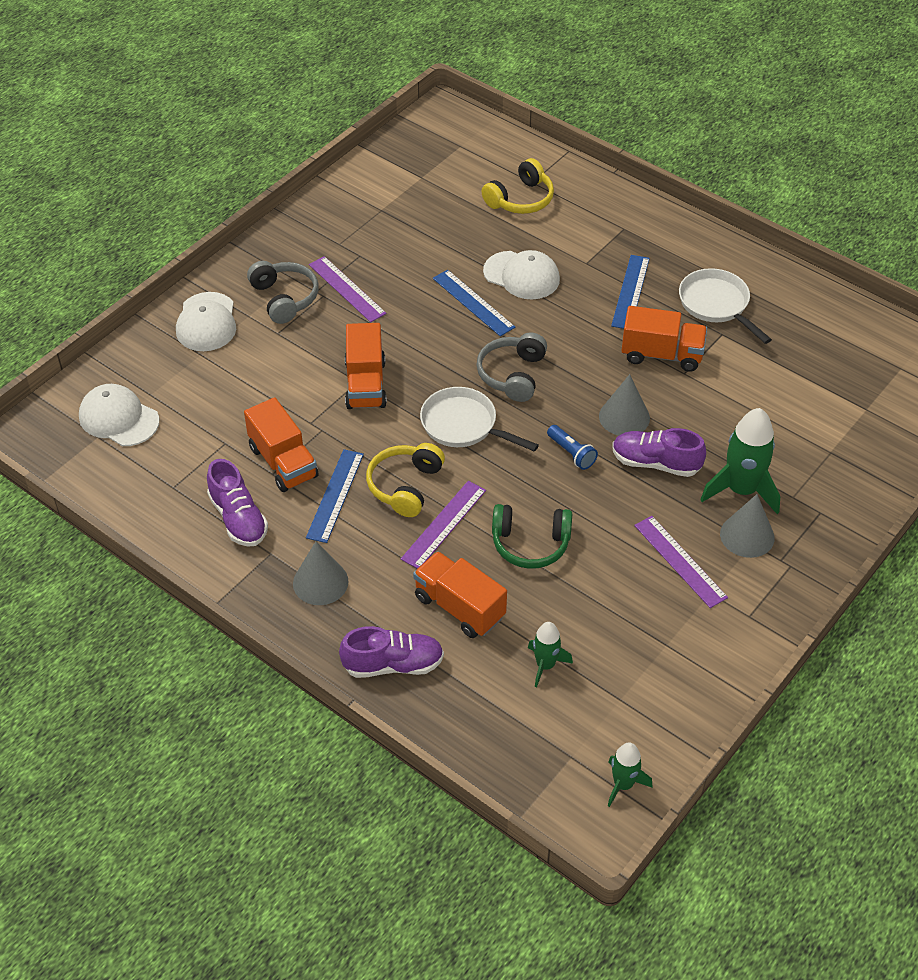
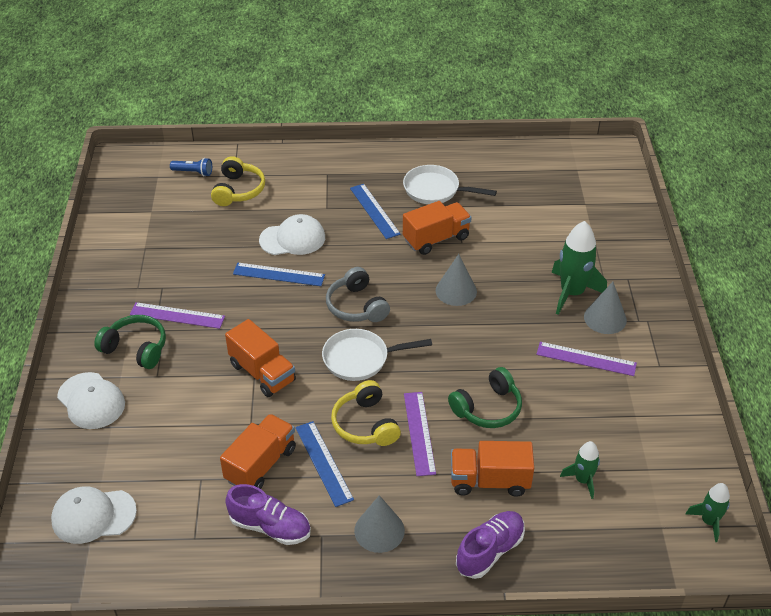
camera: 40 degrees left, 5 degrees down
orange truck [244,397,319,492] -> orange truck turned 75 degrees counterclockwise [220,414,296,489]
grey headphones [247,261,318,324] -> green headphones [94,315,166,369]
blue flashlight [547,425,598,470] -> blue flashlight moved to [170,158,212,176]
purple shoe [612,428,706,477] -> none

